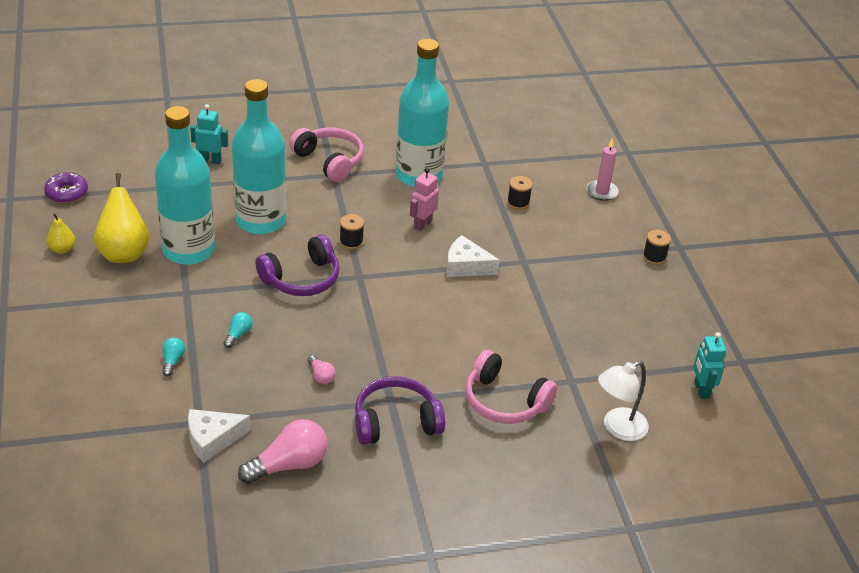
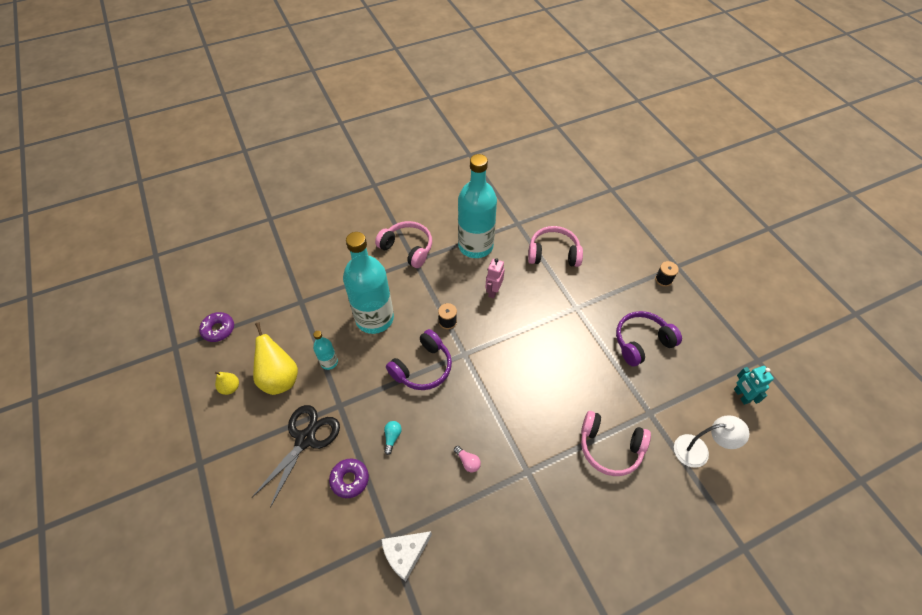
camera: 10 degrees left, 15 degrees up
turquoise bottle [155,106,215,265] -> turquoise bottle [313,331,338,370], size x0.44
turquoise light bulb [163,337,185,377] -> purple donut [329,459,369,498]
turquoise robot [190,104,228,164] -> none
pink light bulb [238,419,328,484] -> none
purple headphones [355,376,445,445] -> purple headphones moved to [616,311,682,367]
white cheese [446,235,500,277] -> none
black spool [507,176,533,210] -> pink headphones [528,226,583,267]
pink candle [587,138,618,201] -> none
white lamp [598,361,649,441] -> white lamp turned 135 degrees counterclockwise [674,415,749,468]
none -> black scissors [252,405,340,508]

